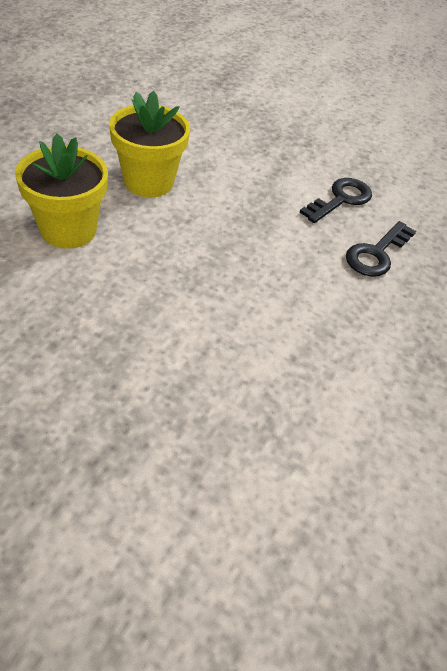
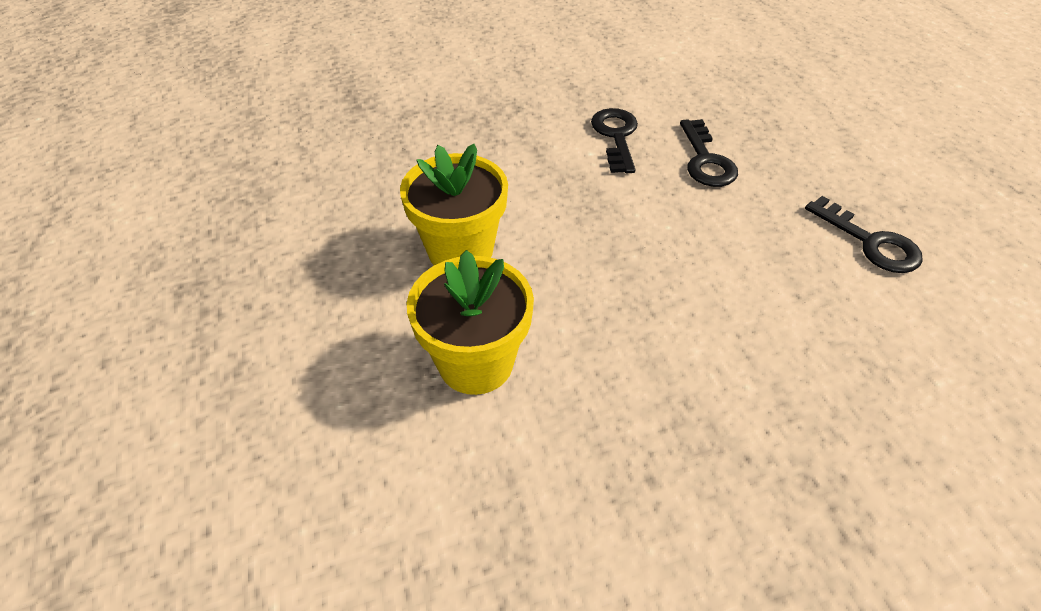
camera: 40 degrees left, 0 degrees up
none -> black key [805,196,923,273]

